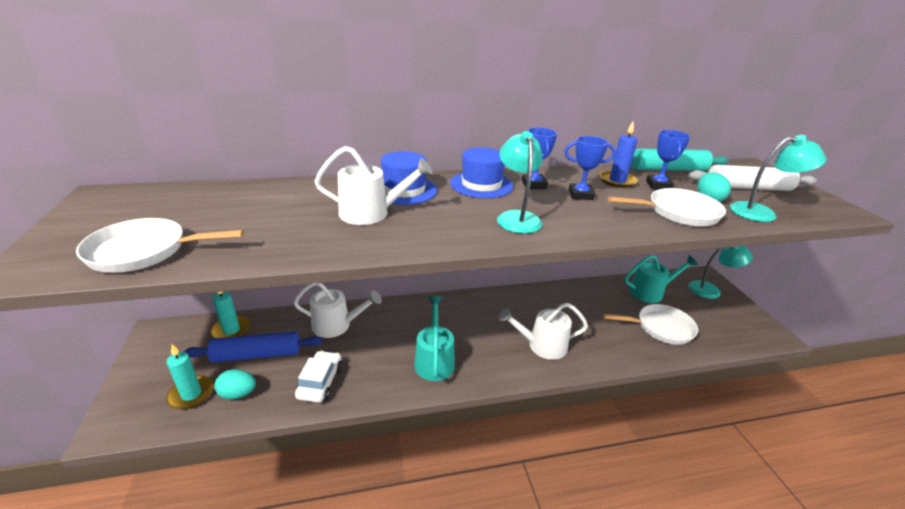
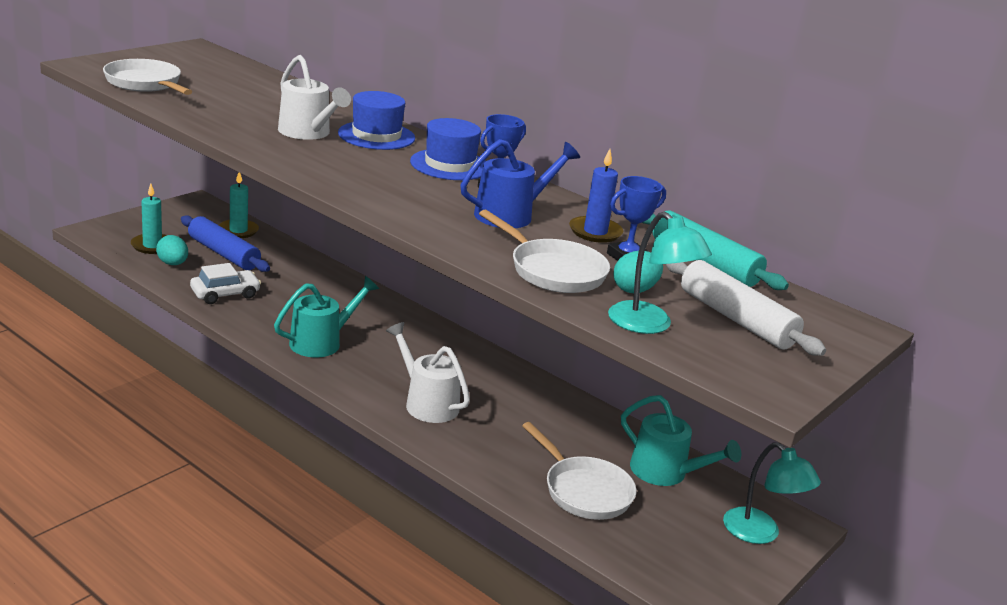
camera: 50 degrees right, 5 degrees down
white watering can [293,283,382,338] -> none
turquoise lamp [497,131,543,234] -> none
blue trophy [564,136,616,200] -> blue watering can [460,139,580,228]

